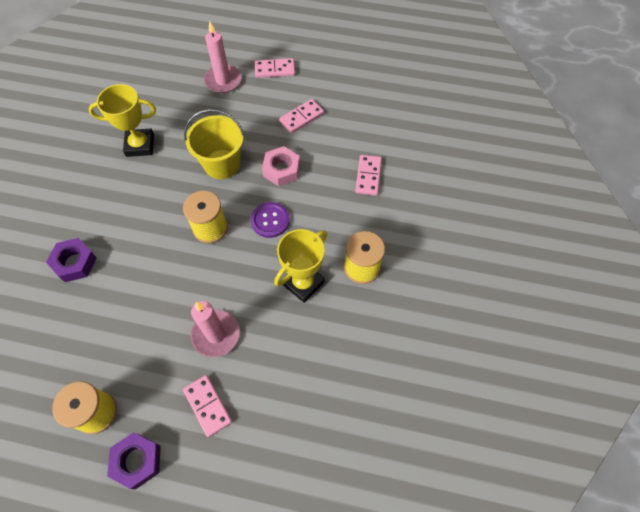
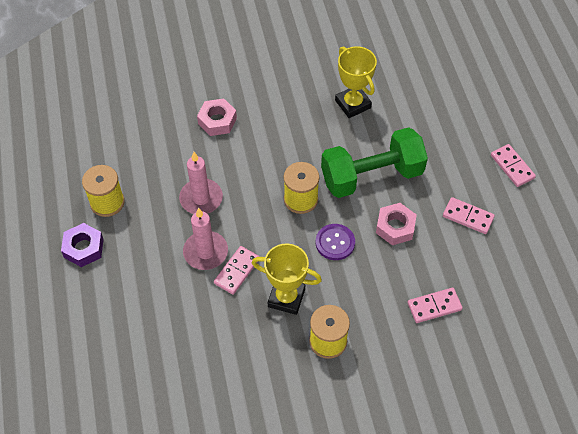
camera: 65 degrees right, 5 degrees down
purple nut [46,238,97,282] -> pink nut [197,98,237,136]
pink domino [183,375,232,437] -> pink domino moved to [214,246,260,295]
yellow bucket [184,109,245,179] -> green dumbbell [321,127,428,198]
pink candle [204,21,242,93] -> pink candle moved to [179,152,223,214]

